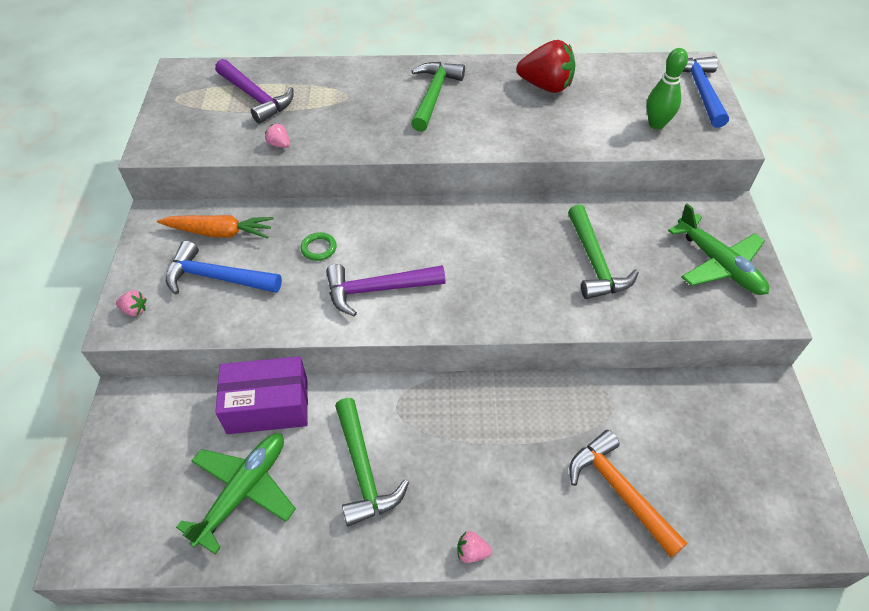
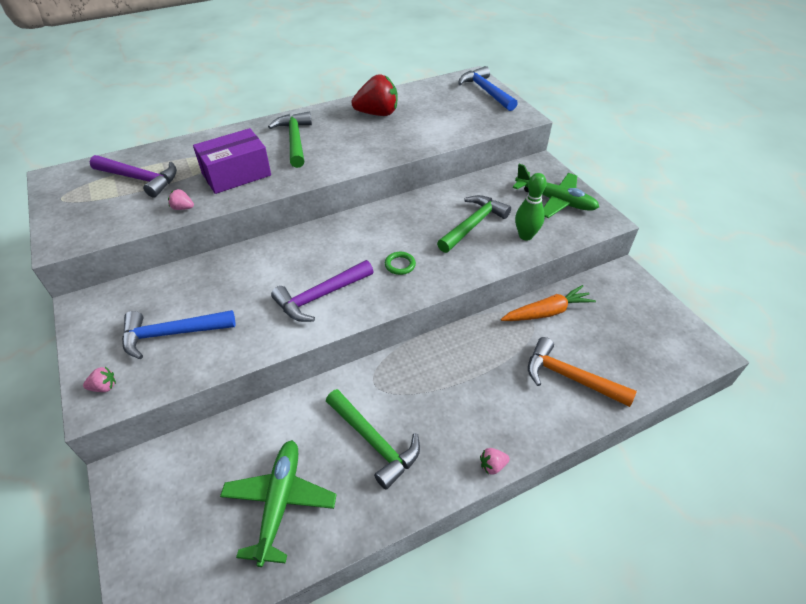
camera: 25 degrees left, 5 degrees down
orange carrot [157,215,274,239] -> orange carrot moved to [501,285,596,321]
purple box [215,356,308,434] -> purple box moved to [193,128,271,194]
green ring [301,232,337,261] -> green ring moved to [385,252,416,275]
green hammer [568,205,639,299] -> green hammer turned 105 degrees counterclockwise [437,195,511,253]
green bowling pin [647,48,688,129] -> green bowling pin moved to [515,173,547,241]

